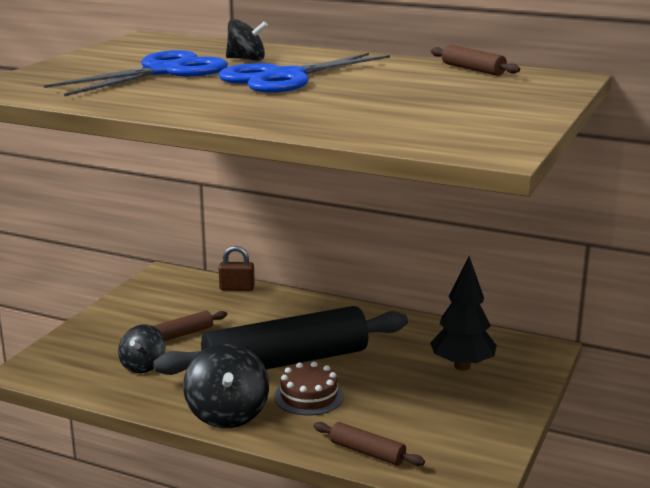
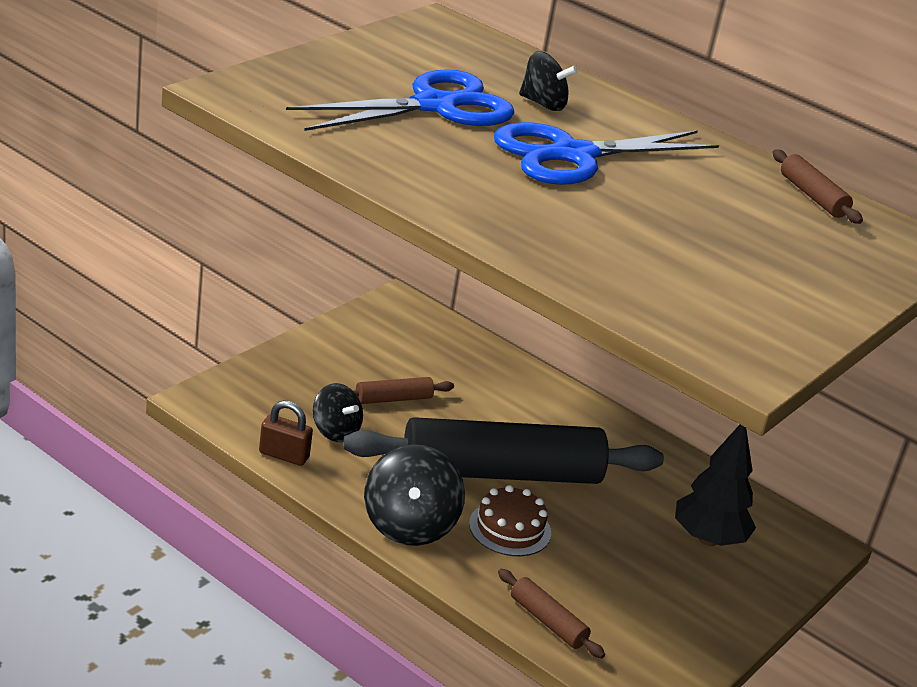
camera: 10 degrees right, 10 degrees up
black spinning top [118,325,166,373] -> black spinning top turned 75 degrees counterclockwise [313,383,363,442]
brown padlock [218,246,255,291] -> brown padlock moved to [259,400,313,466]

